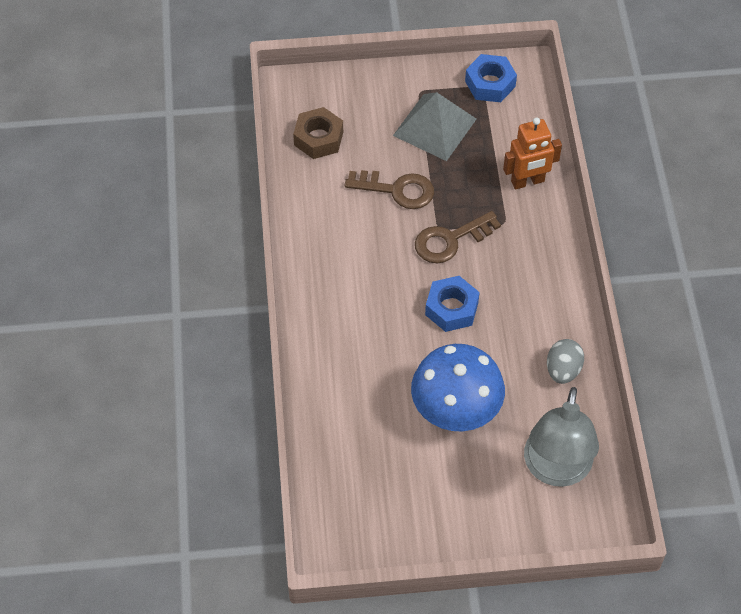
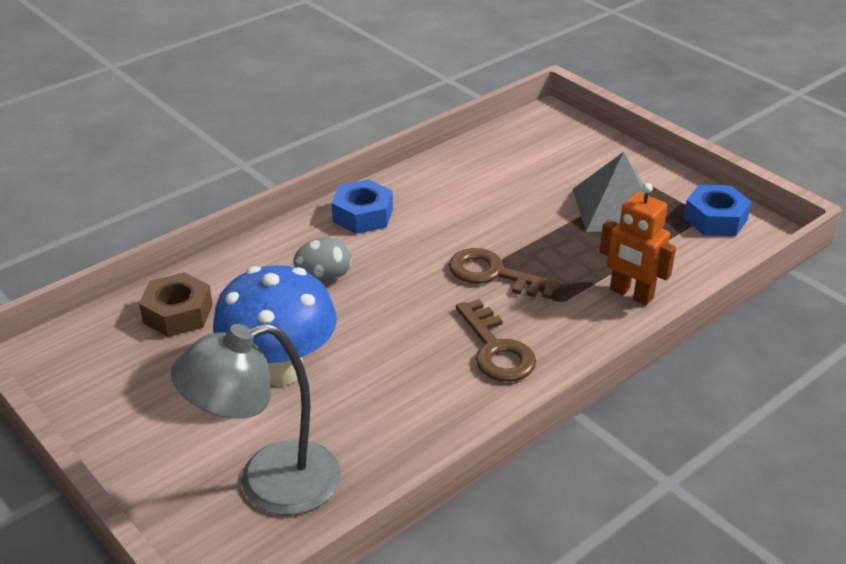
camera: 55 degrees right, 20 degrees down
brown nut [293,107,343,159] -> brown nut moved to [139,272,213,337]
brown key [344,170,434,209] -> brown key moved to [456,299,536,382]
blue nut [425,276,480,332] -> blue nut moved to [331,179,393,234]
grey egg [547,339,584,384] -> grey egg moved to [293,237,352,281]

